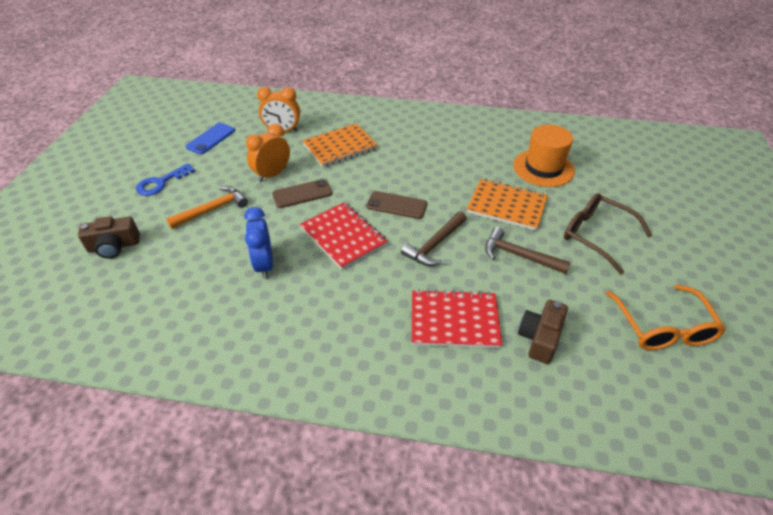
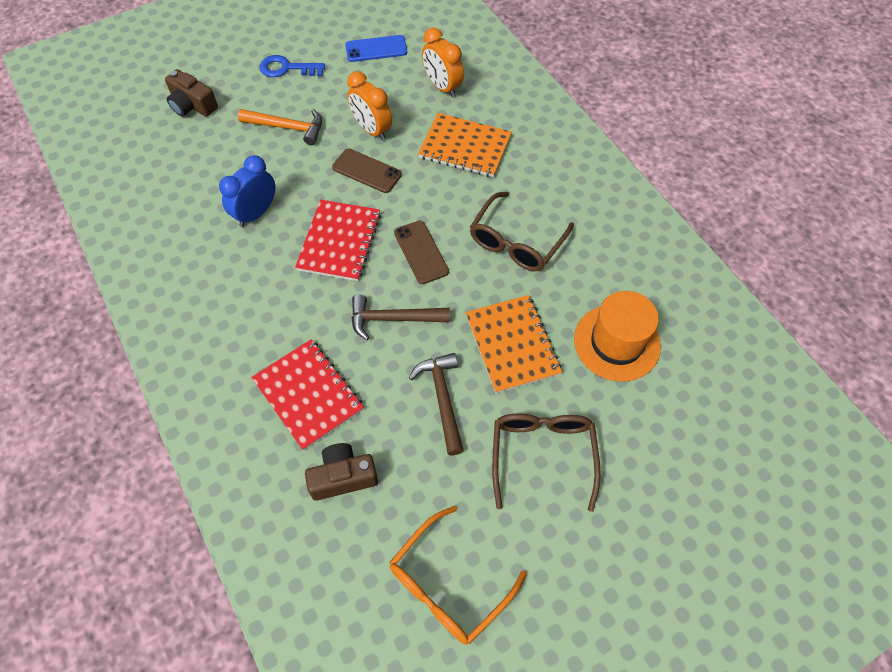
camera: 50 degrees right, 15 degrees up
orange clock [246,124,290,182] -> orange clock turned 135 degrees counterclockwise [347,71,392,141]
none -> brown glasses [470,192,574,271]

